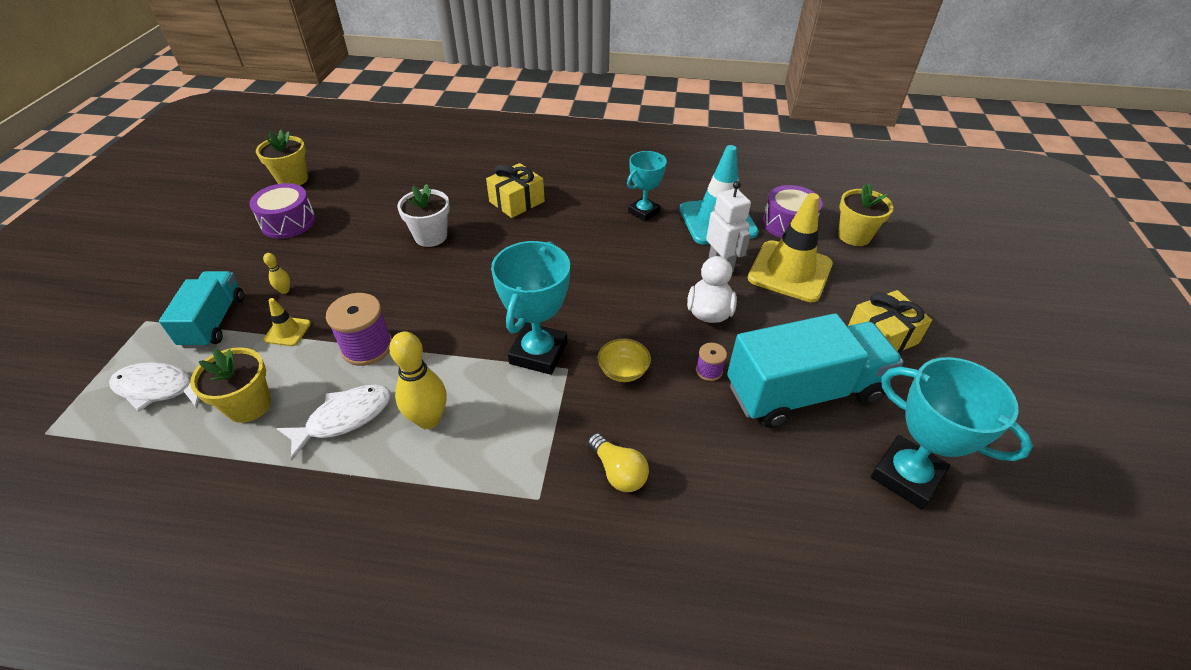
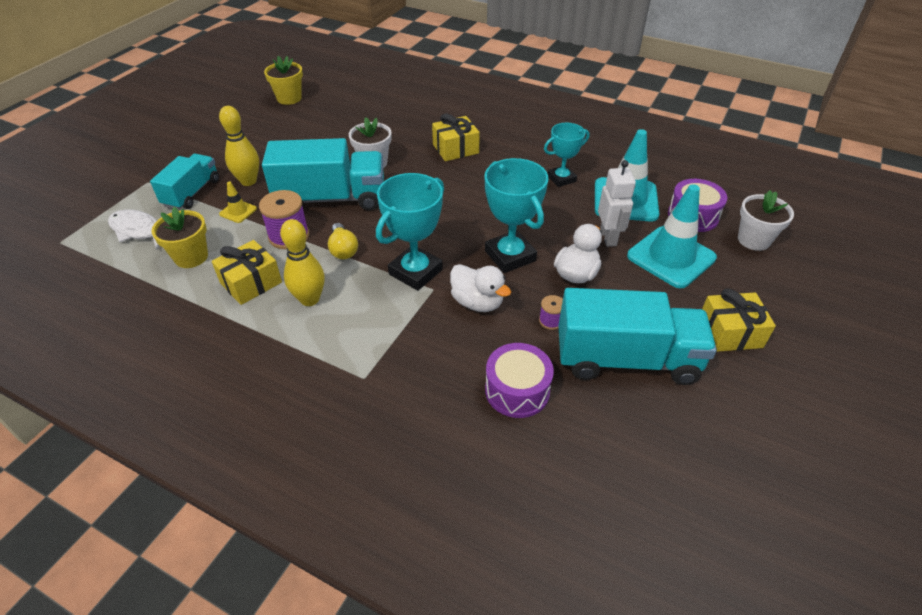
camera: 20 degrees right, 0 degrees up
purple drum [249,183,316,239] -> purple drum moved to [485,343,554,418]
yellow bowling pin [263,253,290,294] -> yellow bowling pin [219,106,259,186], size x2.15
white fish [276,385,391,461] -> yellow gift [212,240,282,305]
yellow light bulb [588,433,649,492] -> yellow light bulb moved to [328,223,358,259]
yellow bowl [597,338,651,382] -> white duck [450,264,511,312]
yellow traffic cone [748,193,833,302] -> turquoise traffic cone [627,184,717,289]
yellow flower pot [838,184,893,246] -> white flower pot [738,190,794,251]
turquoise trophy [871,357,1033,510] -> turquoise trophy moved to [485,158,549,273]
none -> turquoise truck [262,138,384,211]

